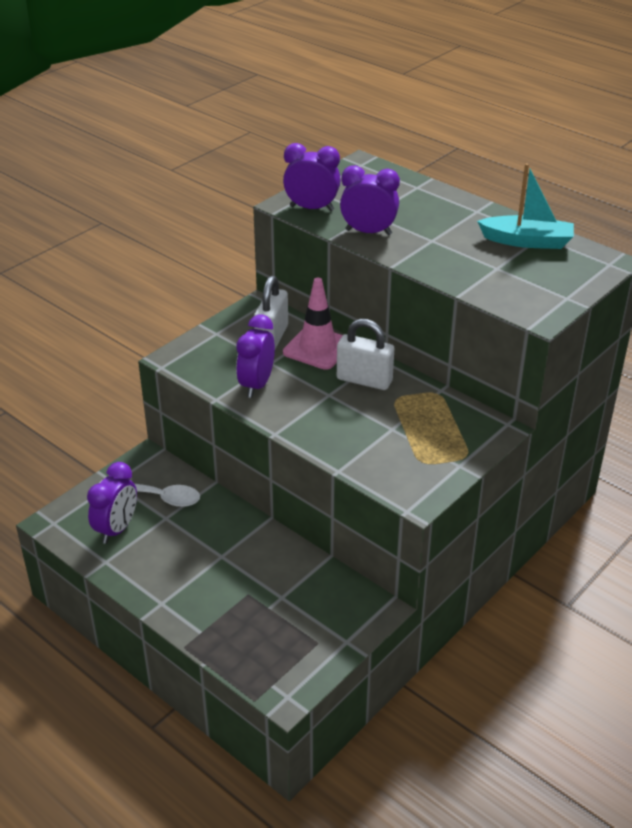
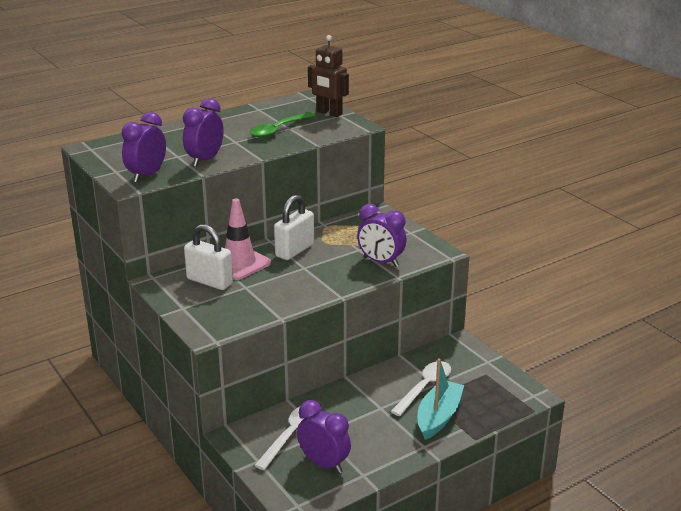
camera: 75 degrees left, 10 degrees down
purple clock [236,314,275,398] -> purple clock moved to [357,204,407,267]
turquoise boat [477,163,574,249] -> turquoise boat moved to [418,358,464,440]
none -> green spoon [250,112,316,138]
none -> brown robot [308,35,349,117]
none -> white spoon [390,361,451,416]

